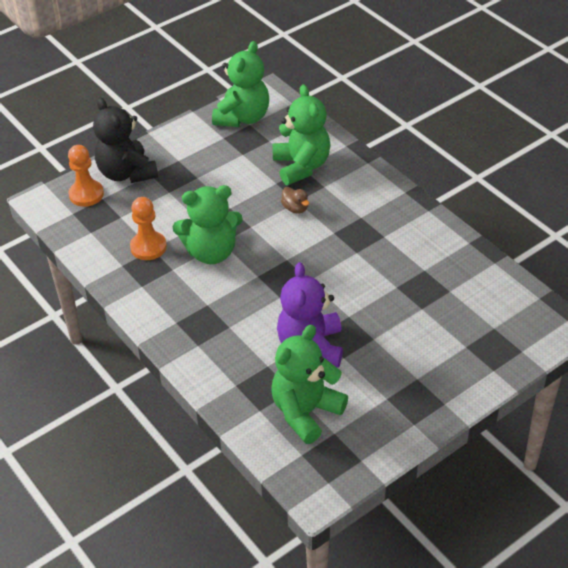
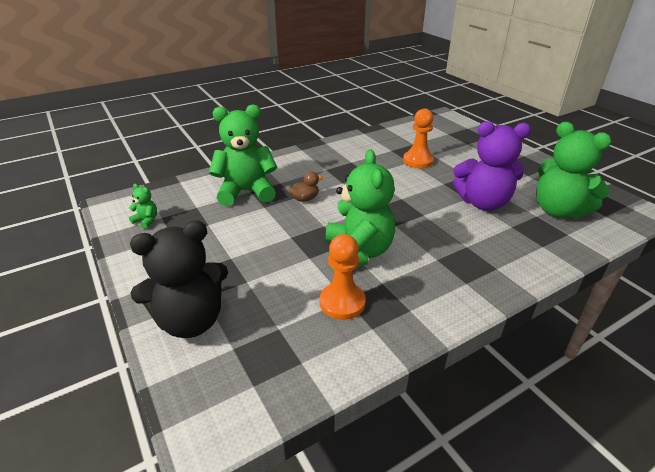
camera: 85 degrees left, 10 degrees down
orange pawn [68,145,104,207] -> orange pawn moved to [403,109,434,168]
green teddy bear [212,41,269,127] -> green teddy bear [129,184,157,229], size x0.42

